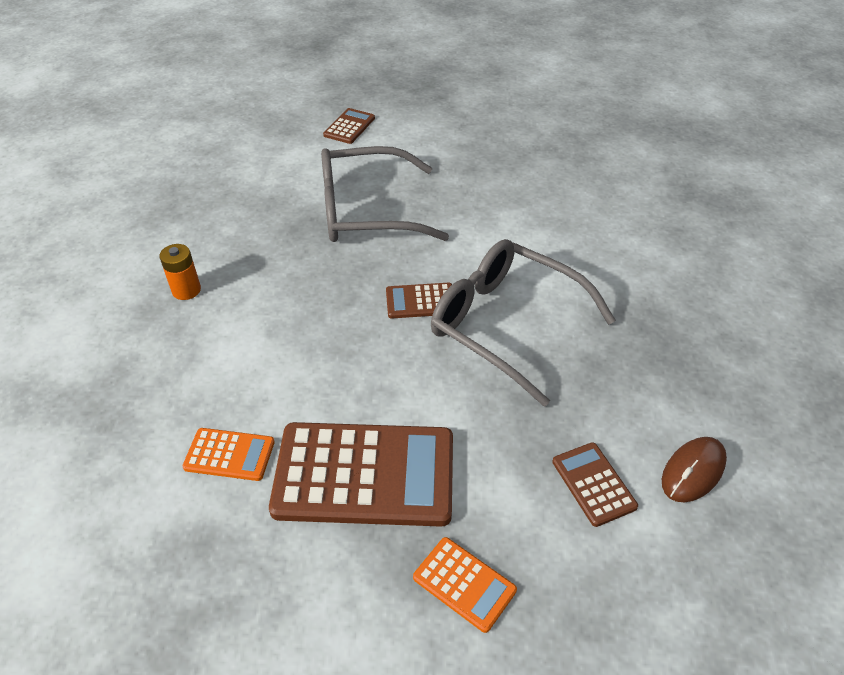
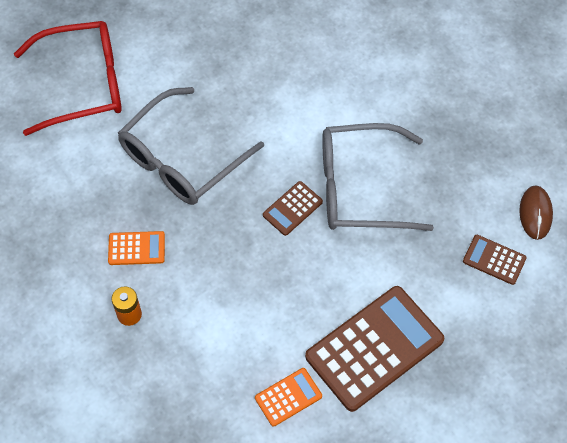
camera: 40 degrees left, 15 degrees up
brown calculator [323,108,375,144] -> red glasses [14,21,122,136]
orange calculator [413,537,517,633] -> orange calculator moved to [108,231,165,265]

